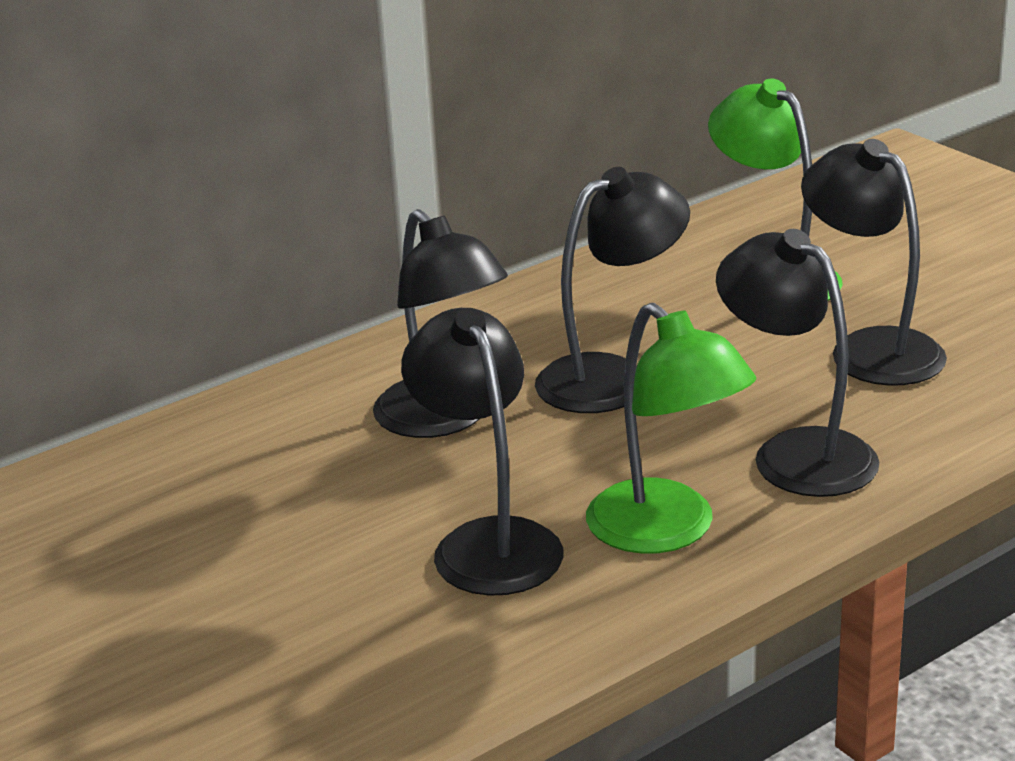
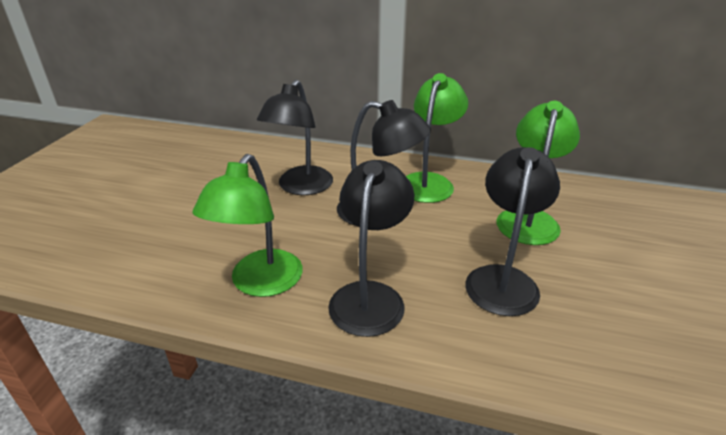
camera: 50 degrees right, 5 degrees up
black lamp [401,308,563,596] -> none
none -> green lamp [406,73,468,203]

